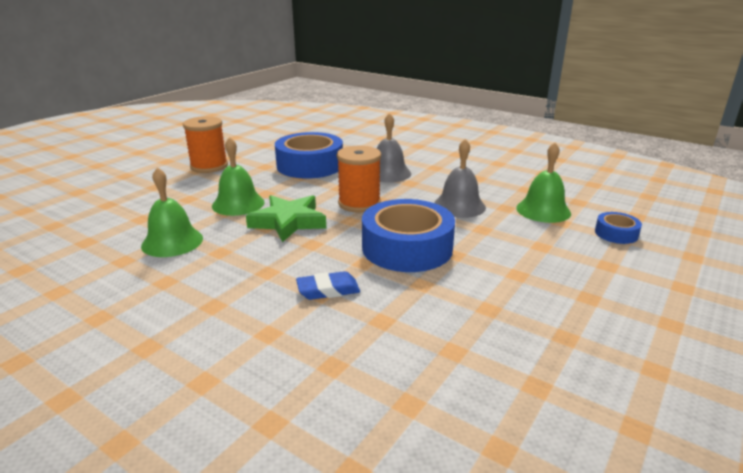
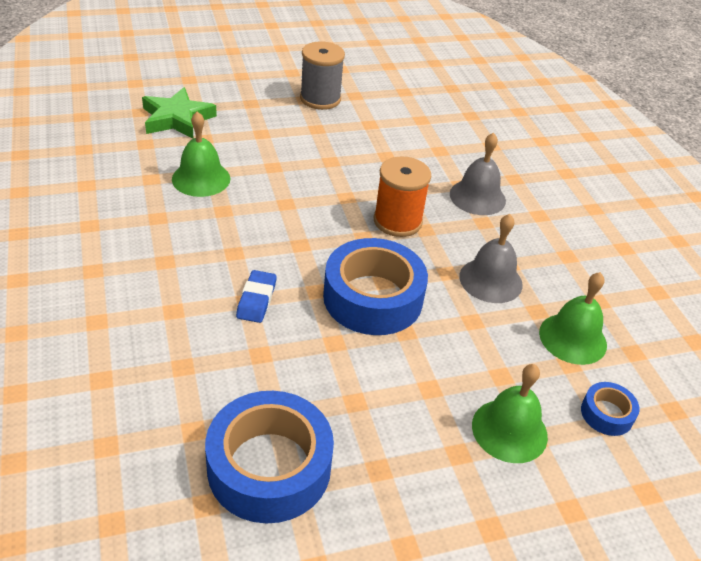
camera: 35 degrees right, 15 degrees up
orange spool [183,116,228,173] -> grey spool [300,42,345,110]
green bell [212,137,265,216] -> green bell moved to [472,364,548,463]
green star [246,195,326,242] -> green star moved to [142,87,217,139]
blue tape [275,132,343,179] -> blue tape moved to [205,391,334,523]
blue eraser [296,271,360,300] -> blue eraser turned 75 degrees clockwise [236,270,277,323]

